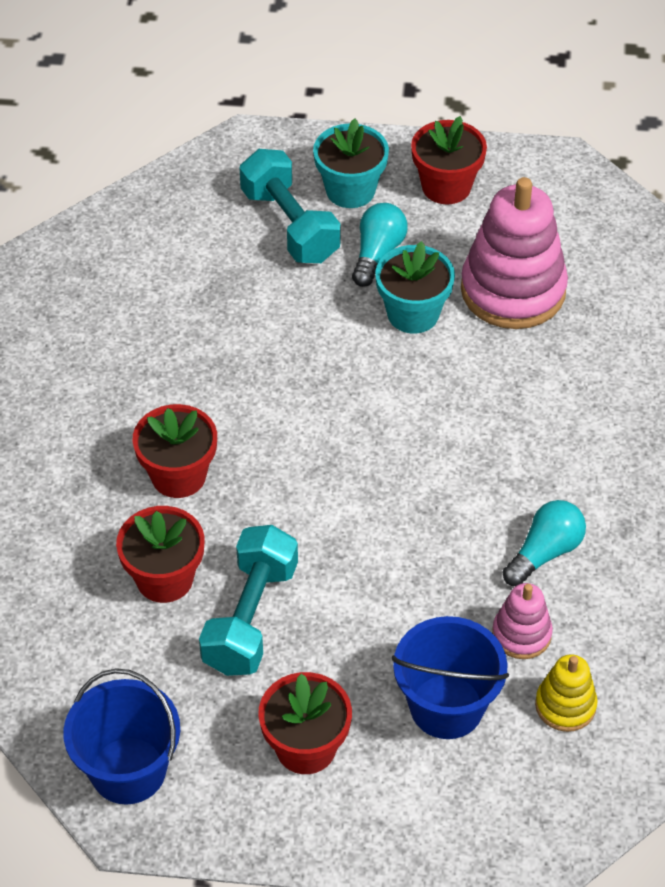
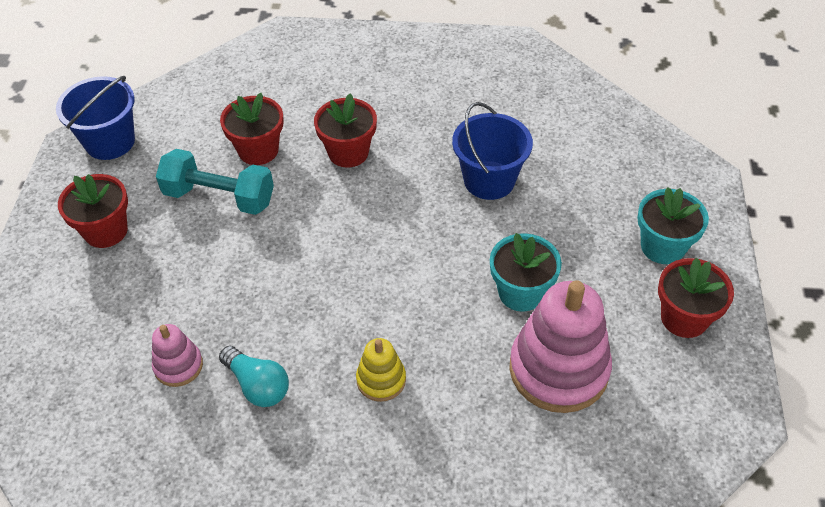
camera: 90 degrees right, 0 degrees up
turquoise dumbbell [240,149,340,263] -> none
turquoise light bulb [352,203,408,287] -> none
blue bucket [392,616,509,739] -> blue bucket moved to [452,102,533,200]
yellow stacking toy [535,654,598,732] -> yellow stacking toy moved to [356,338,406,402]

